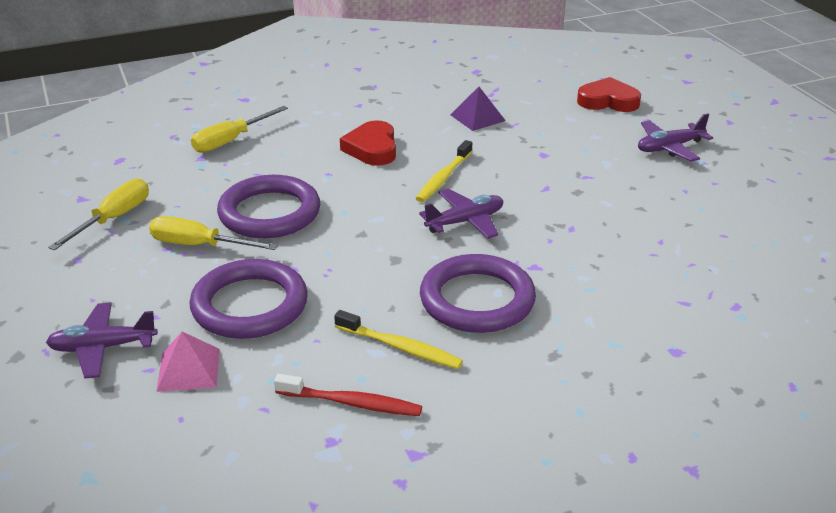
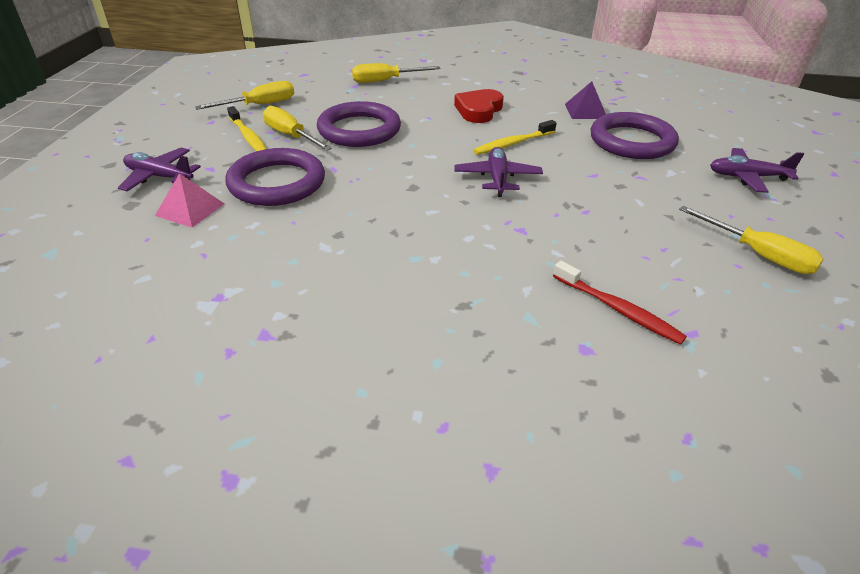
camera: 30 degrees right, 5 degrees up
red toothbrush [274,374,422,416] -> red toothbrush moved to [553,261,687,345]
yellow toothbrush [334,310,463,369] -> yellow toothbrush moved to [227,106,266,151]
purple plane [419,189,503,239] -> purple plane turned 90 degrees counterclockwise [455,147,543,197]
purple ring [420,254,536,333] -> purple ring moved to [591,112,679,159]
red heart [577,77,641,112] -> none
none -> yellow screwdriver [679,206,824,274]

